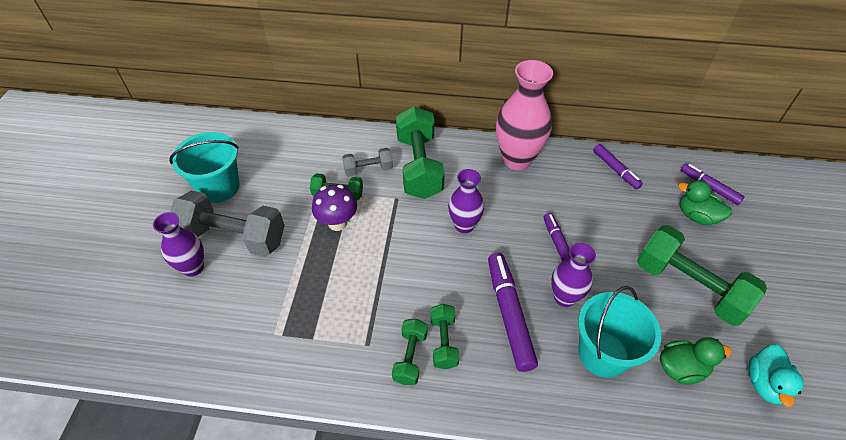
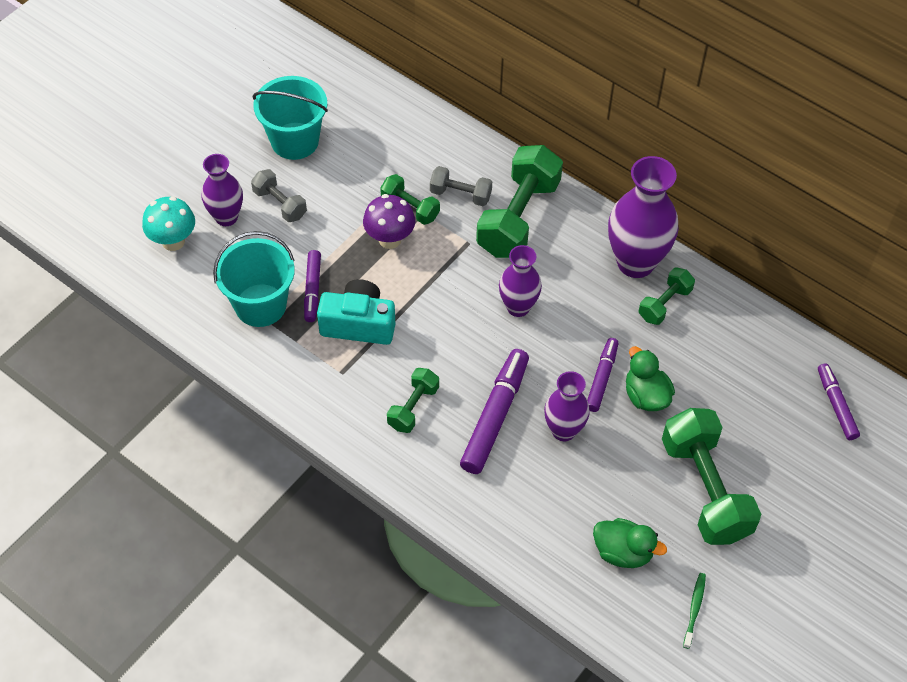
camera: 30 degrees right, 5 degrees up
grey dumbbell [170,191,285,257] -> grey dumbbell [251,169,307,222], size x0.52
green dumbbell [392,319,428,385] -> green dumbbell moved to [639,268,695,325]
pink vase [496,60,553,170] -> purple vase [608,156,678,278]
turquoise bucket [578,286,661,378] -> turquoise bucket moved to [213,231,295,327]
purple marker [593,144,643,189] -> purple marker moved to [304,250,321,322]
green duck [678,180,732,225] -> green duck moved to [626,346,675,411]
turquoise duck [749,344,804,407] -> green toothbrush [683,573,706,649]
none -> turquoise mushroom [142,196,195,251]
none -> turquoise camera [317,279,395,345]

